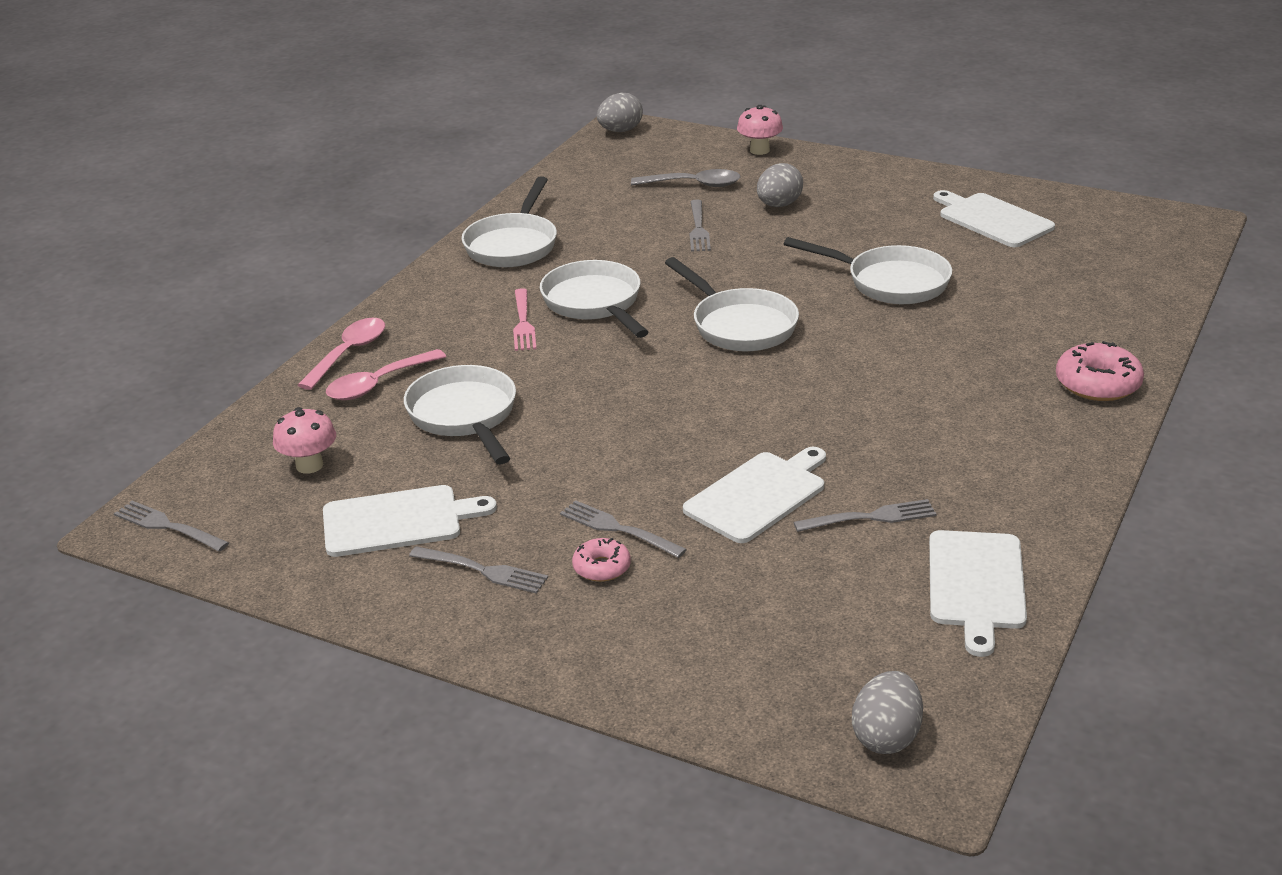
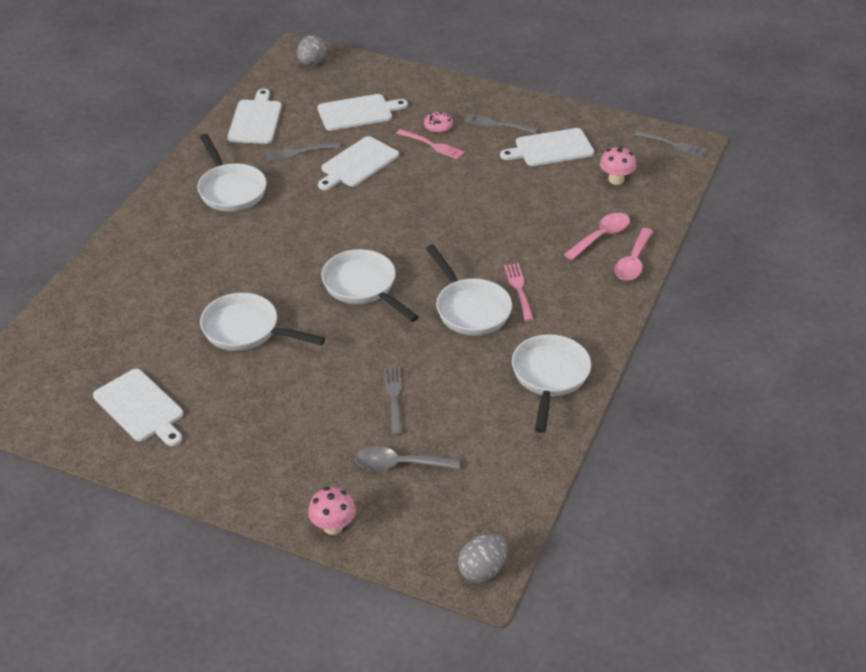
camera: 175 degrees right, 10 degrees up
white pan [404,365,516,464] -> white pan moved to [197,134,267,212]
grey fork [560,500,687,558] -> pink fork [396,129,465,160]
grey egg [757,163,803,207] -> none
pink donut [1056,341,1144,401] -> none
none -> white cutting board [317,94,408,131]

